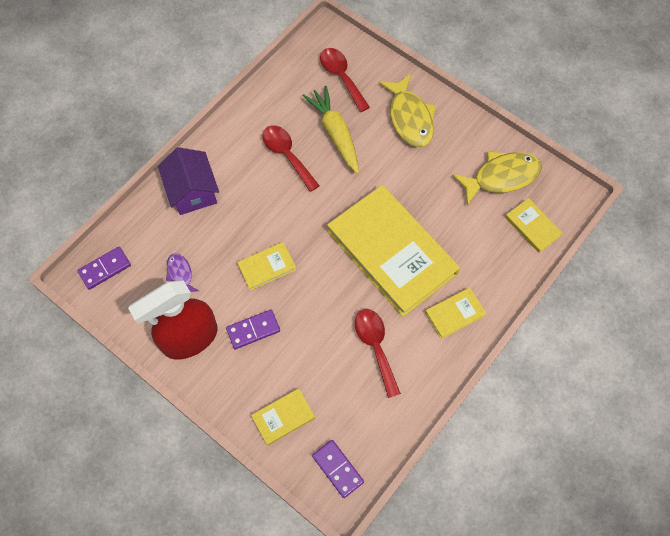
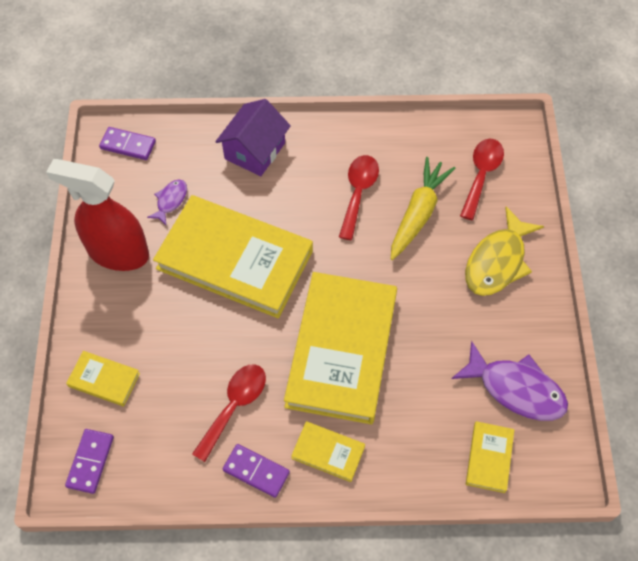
camera: 50 degrees right, 5 degrees down
purple domino [226,309,280,349] -> purple domino moved to [223,444,290,498]
yellow book [237,242,296,291] -> yellow book [153,195,313,318], size x2.34
yellow fish [452,151,542,205] -> purple fish [452,341,568,421]

